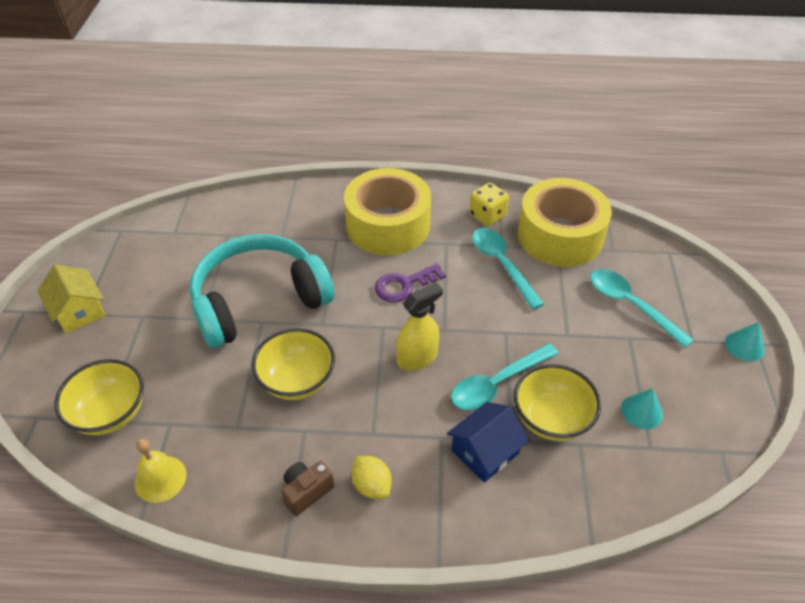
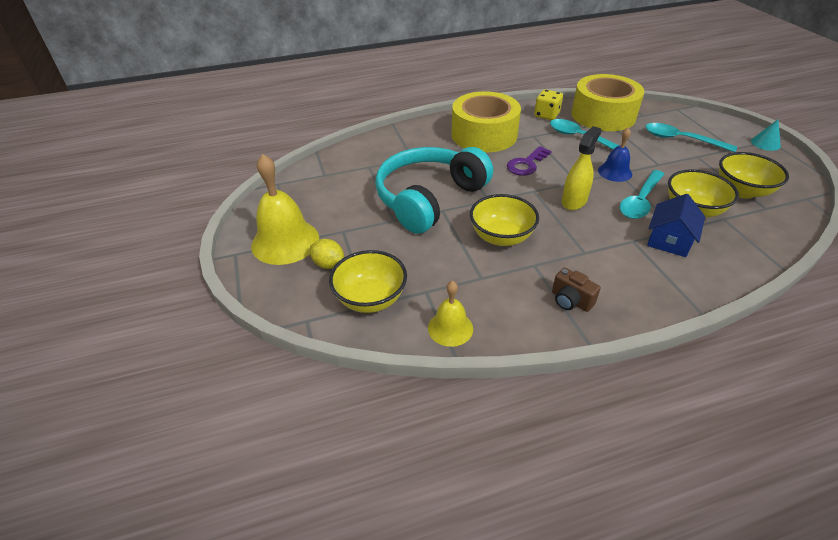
camera: 20 degrees left, 5 degrees down
yellow house [37,265,106,334] -> yellow bell [251,154,319,265]
brown camera [281,461,334,516] -> brown camera turned 75 degrees counterclockwise [552,268,601,312]
yellow lemon [351,456,392,499] -> yellow lemon moved to [310,239,344,269]
turquoise cone [621,388,663,429] -> yellow bowl [719,152,789,199]
none -> blue bell [598,128,632,182]

